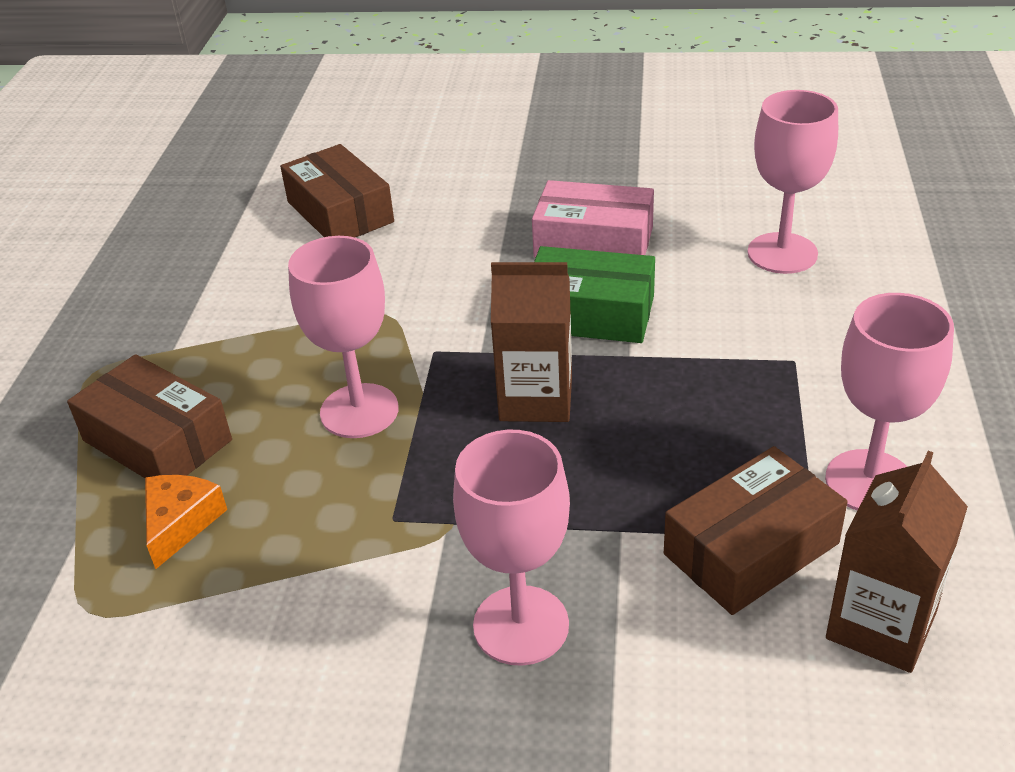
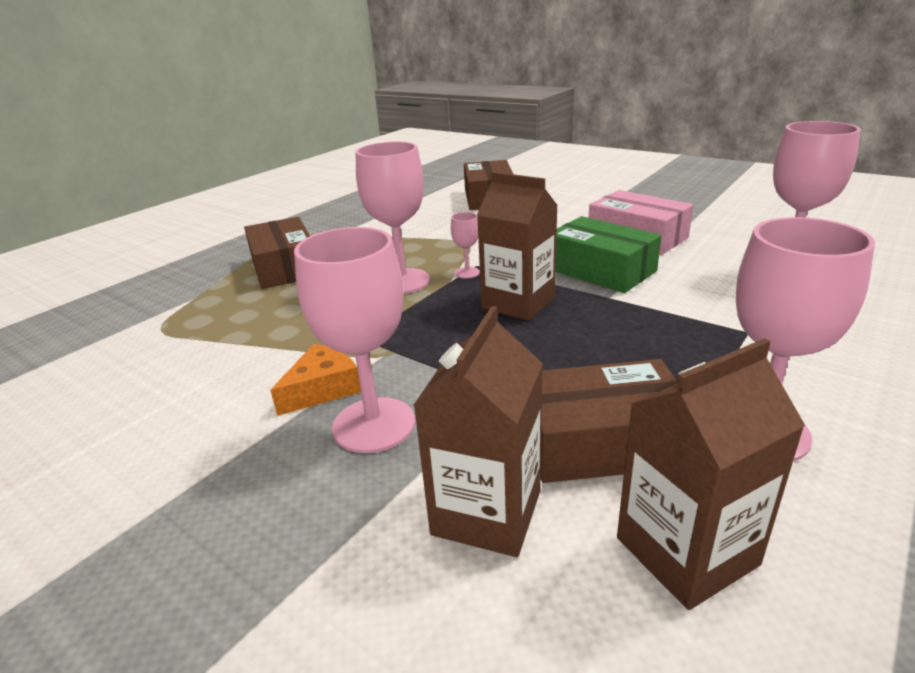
camera: 30 degrees right, 10 degrees down
orange cheese [145,475,227,569] -> orange cheese moved to [270,344,361,416]
none -> brown carton [413,306,543,557]
none -> pink goblet [451,212,480,278]

